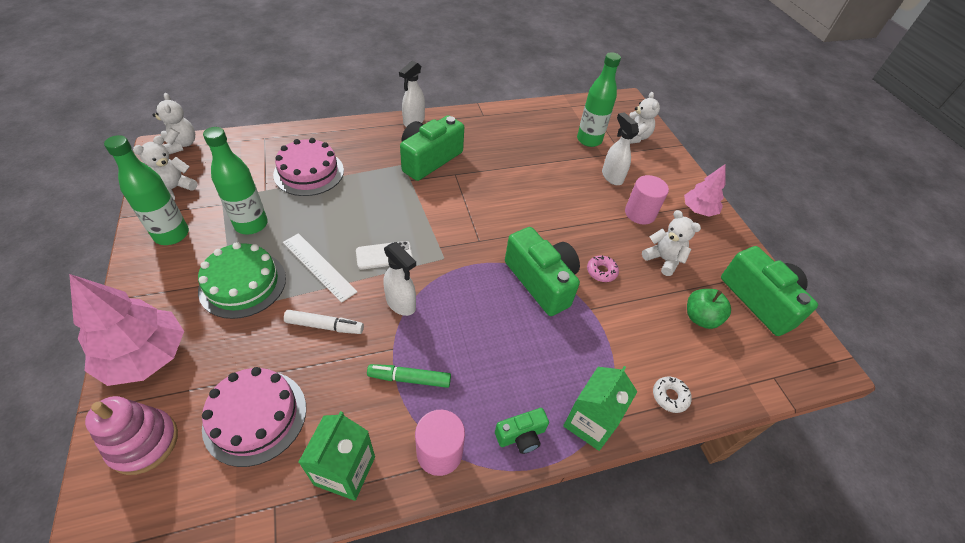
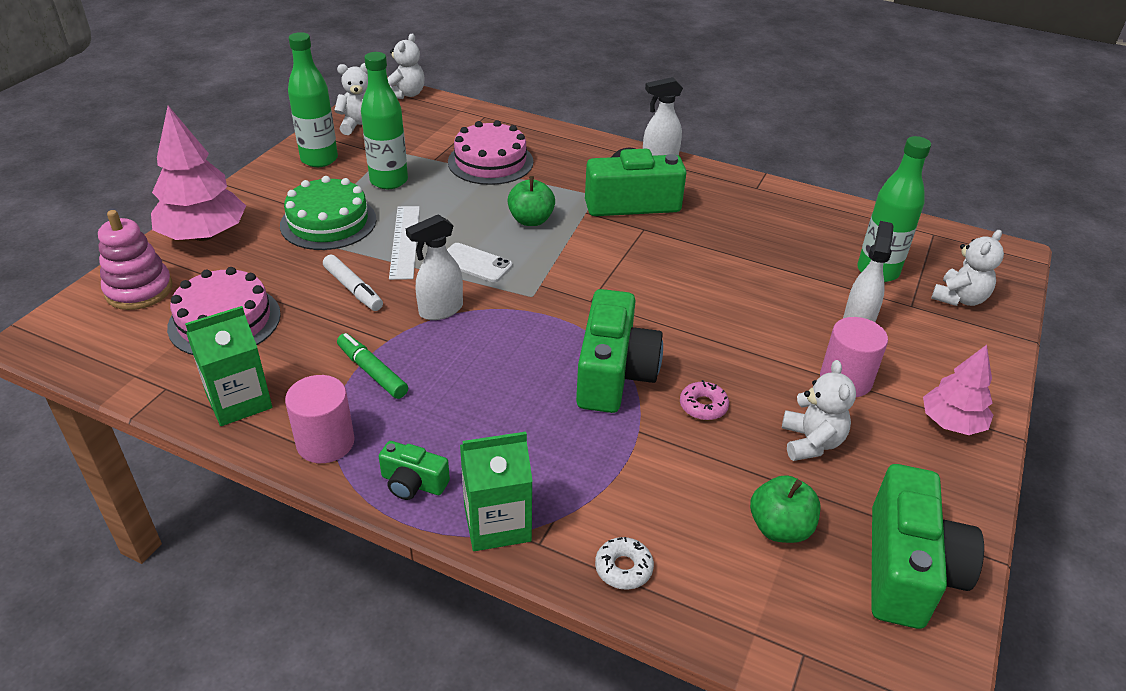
camera: 45 degrees right, 10 degrees down
white spray bottle [383,242,416,316] -> white spray bottle turned 60 degrees clockwise [406,215,463,320]
none -> green apple [507,176,555,226]

